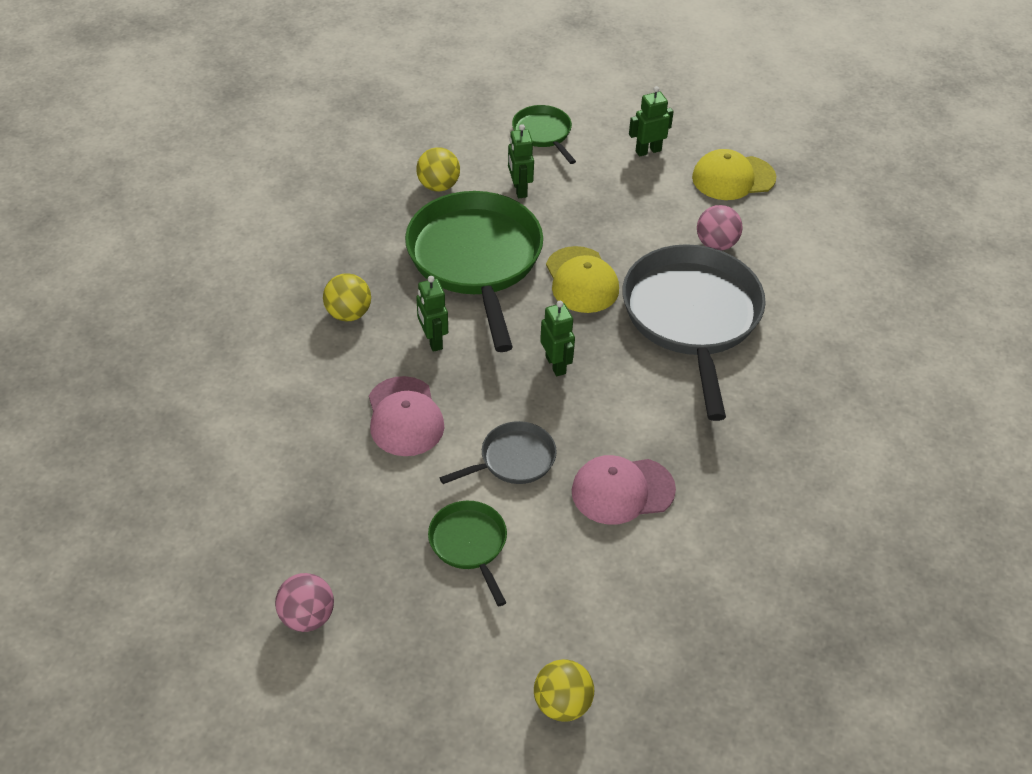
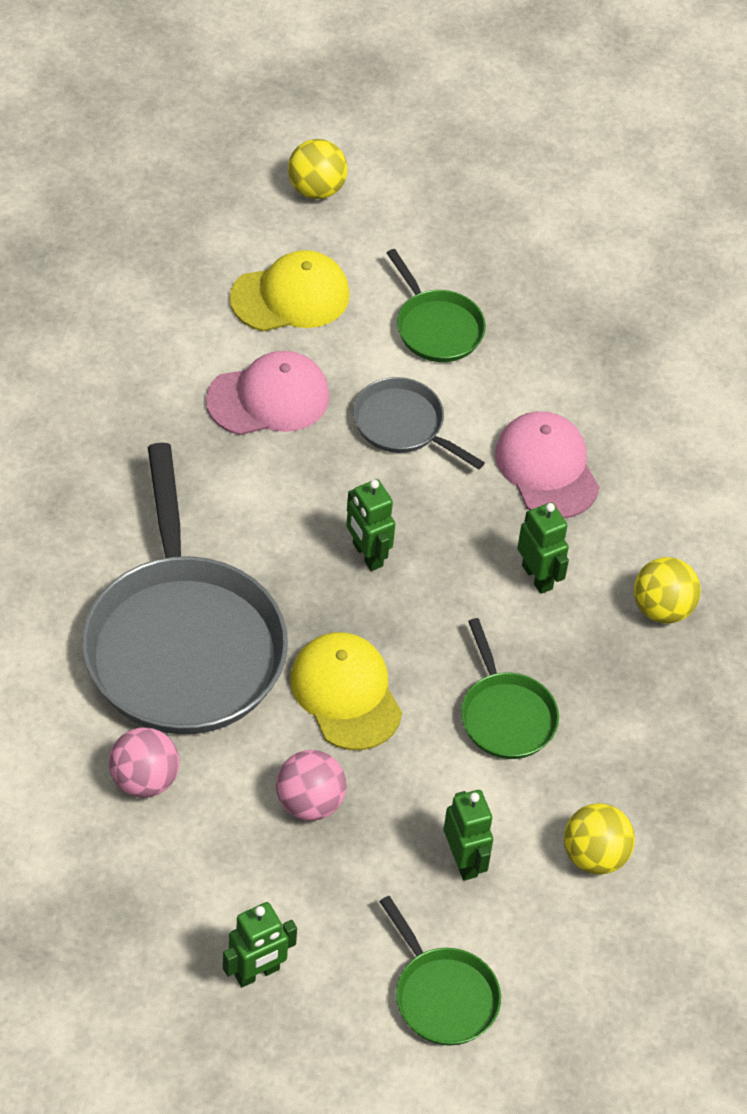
camera: 170 degrees right, 5 degrees up
pink ball [275,573,334,632] -> pink ball moved to [276,750,346,821]
green pan [405,191,543,352] -> green pan [461,618,559,759], size x0.48
grey pan [439,421,557,484] -> grey pan turned 75 degrees clockwise [353,377,485,469]
yellow cap [692,149,776,200] -> yellow cap moved to [230,250,350,332]

